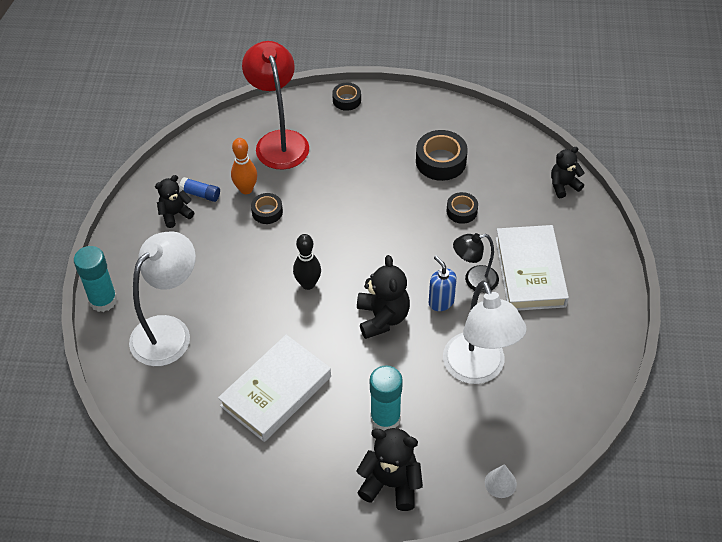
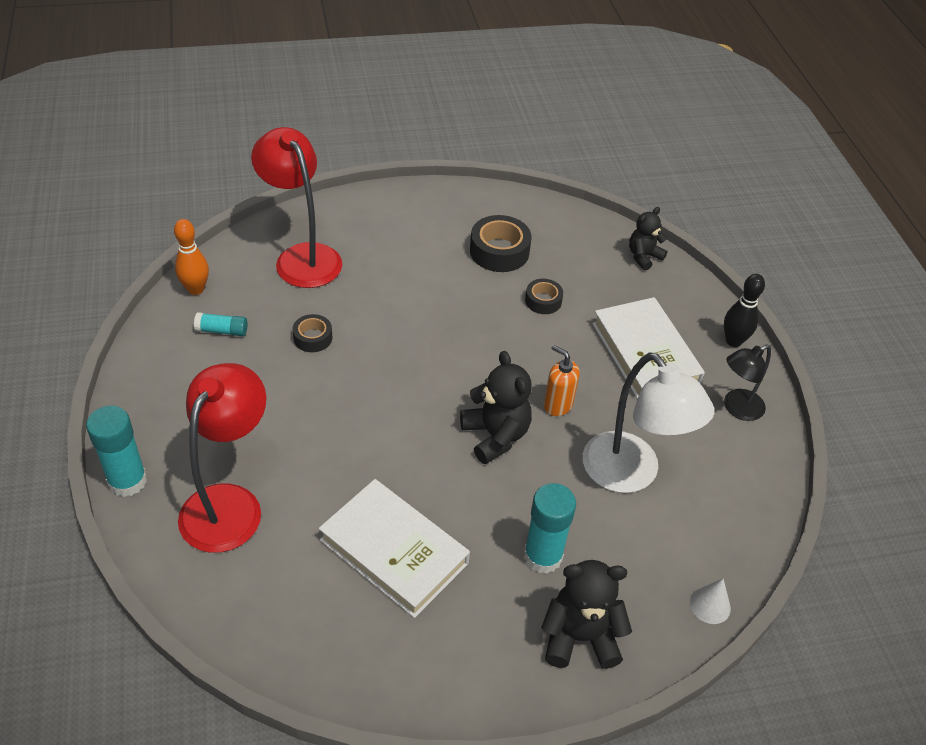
camera: 20 degrees left, 5 degrees down
white lamp [129,231,196,366] -> red lamp [178,363,266,553]
black teddy bear [155,175,195,228] -> none
blue glue stick [179,177,220,202] -> turquoise glue stick [194,312,247,336]
white book [218,335,331,442] -> white book turned 75 degrees counterclockwise [319,479,470,618]
orange bowling pin [231,138,257,194] -> orange bowling pin moved to [174,219,209,295]
black bowling pin [293,234,321,290] -> black bowling pin moved to [724,274,765,347]
black tape [332,83,361,111] -> none
blue soap dispenser [429,255,457,311] -> orange soap dispenser [544,345,580,416]
black lamp [453,233,499,293] -> black lamp moved to [724,344,771,421]

